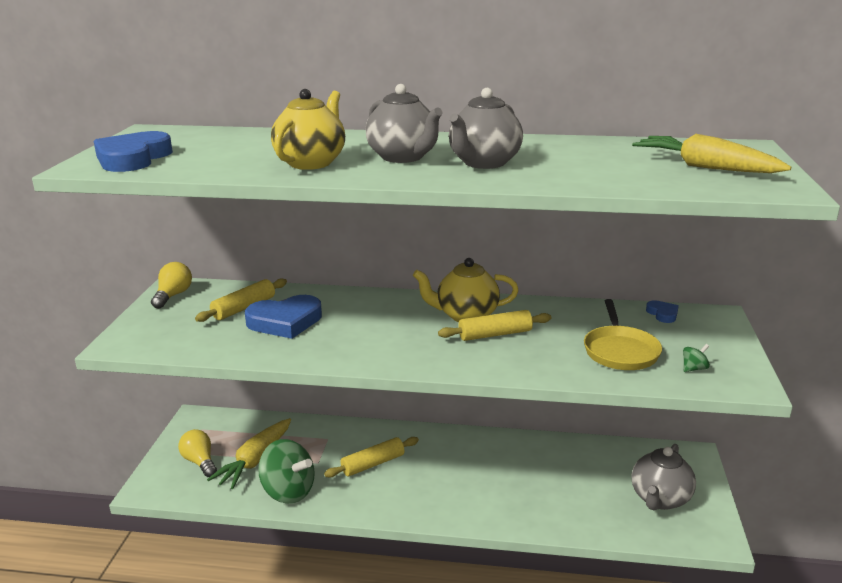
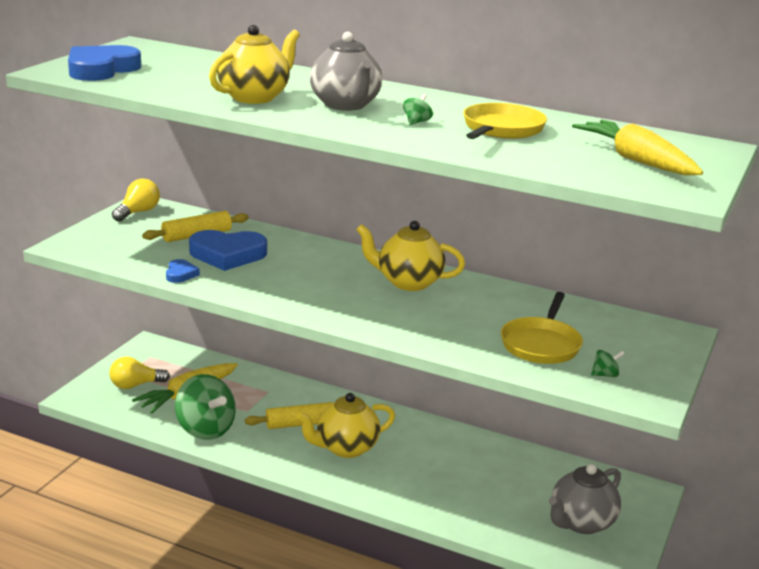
camera: 15 degrees right, 0 degrees up
yellow light bulb [178,429,217,477] -> yellow light bulb turned 90 degrees counterclockwise [109,357,170,389]
yellow rolling pin [438,310,551,341] -> none
grey teapot [449,88,523,169] -> green spinning top [403,94,433,125]
blue heart [646,300,679,323] -> blue heart moved to [166,259,200,283]
none -> yellow teapot [296,393,395,458]
none -> yellow pan [463,103,547,139]

